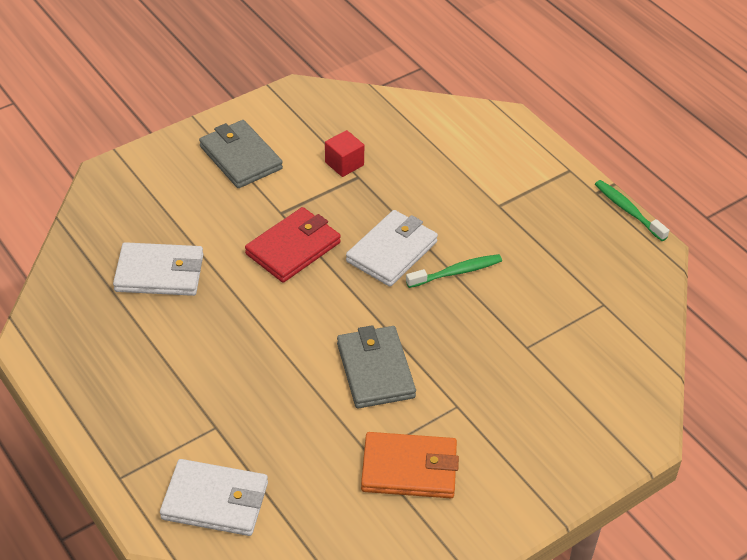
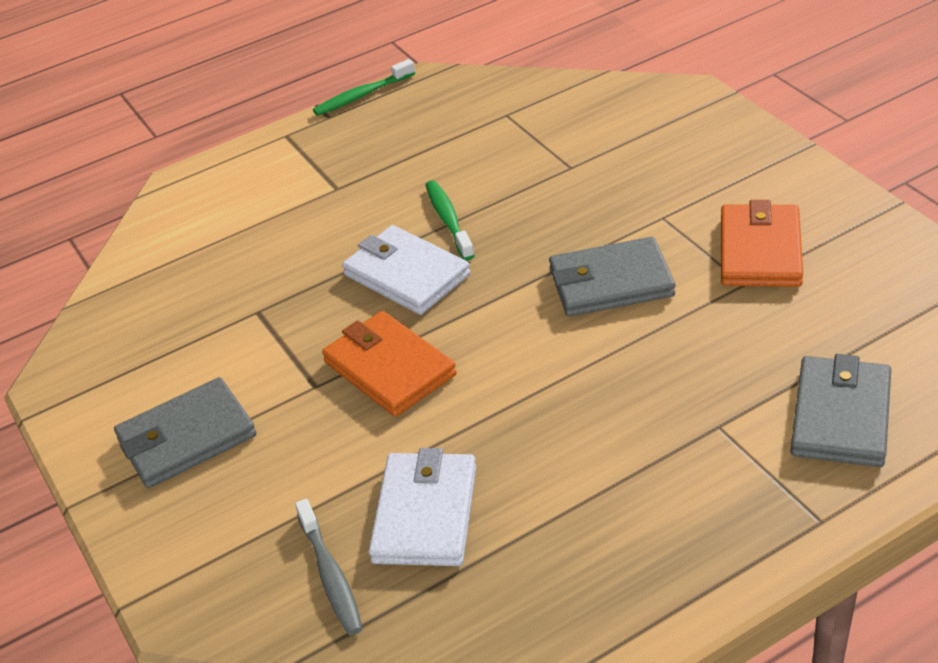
camera: 80 degrees left, 5 degrees down
white wallet [160,459,268,536] -> grey wallet [790,354,891,467]
red wallet [245,207,341,283] -> orange wallet [322,311,457,417]
red cube [325,130,364,177] -> none
none -> grey toothbrush [295,499,363,635]

